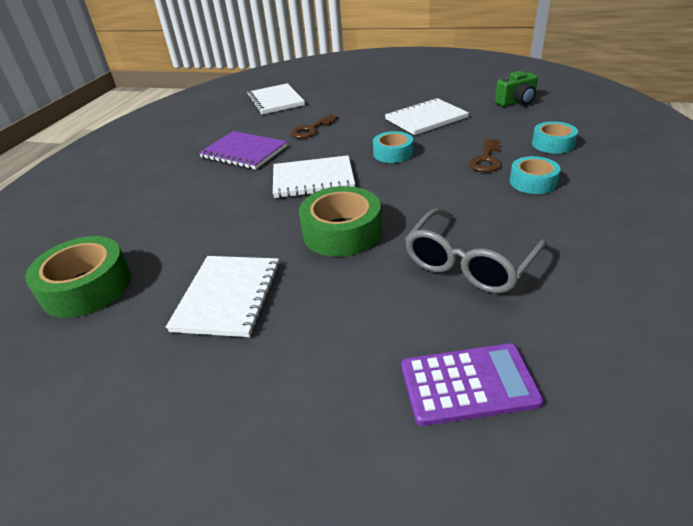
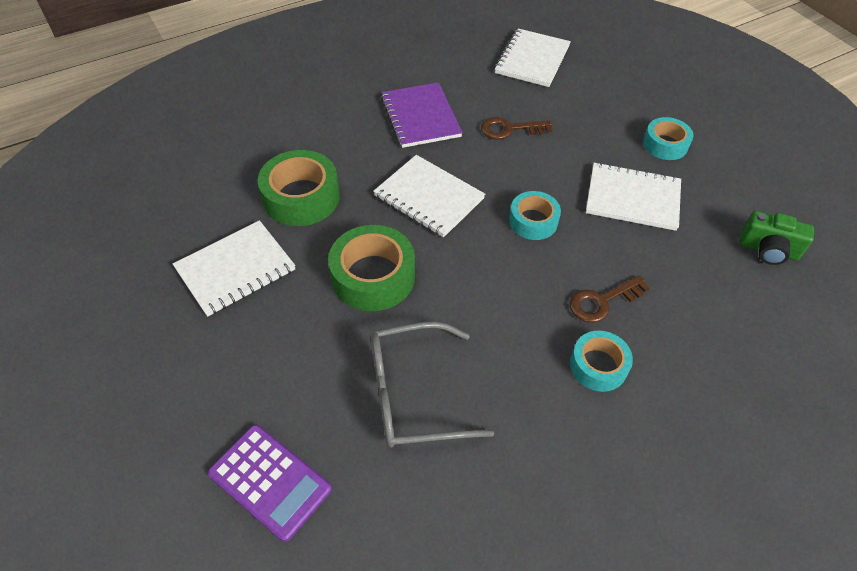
camera: 40 degrees right, 15 degrees up
green tape [25,236,131,318] -> green tape moved to [258,150,340,226]
turquoise tape [532,121,578,154] -> turquoise tape moved to [643,117,693,160]

